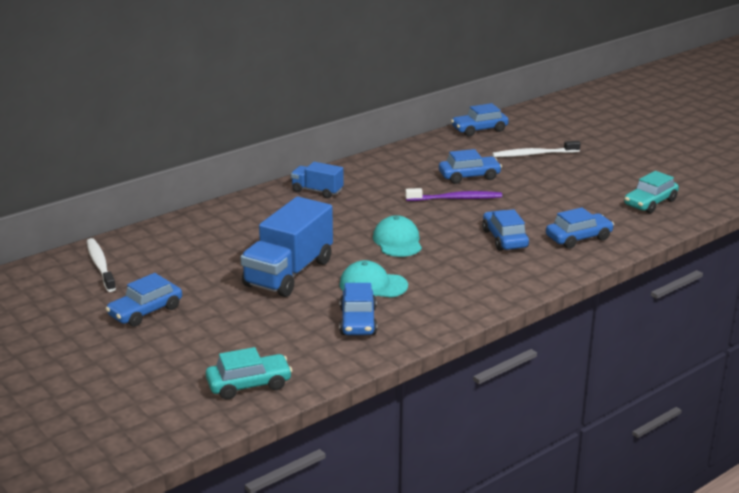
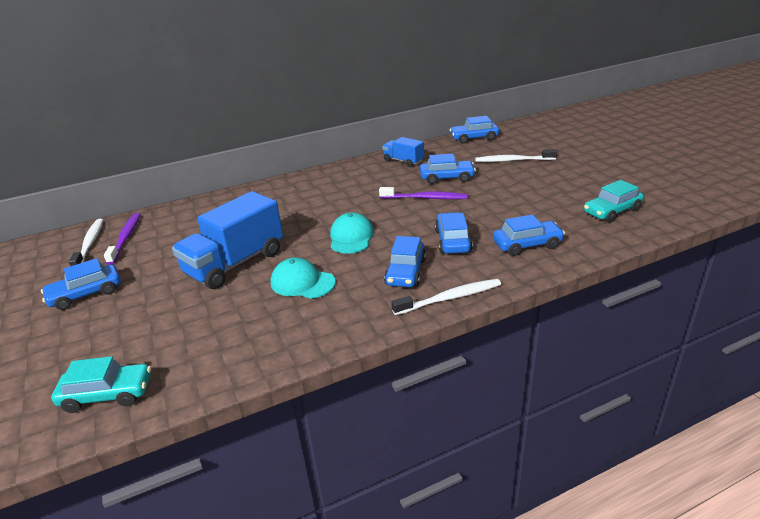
camera: 15 degrees right, 5 degrees up
blue truck [291,162,344,198] -> blue truck moved to [382,137,424,167]
blue car [339,283,377,335] -> blue car moved to [384,236,426,287]
none -> purple toothbrush [104,213,141,265]
none -> white toothbrush [391,279,501,315]

